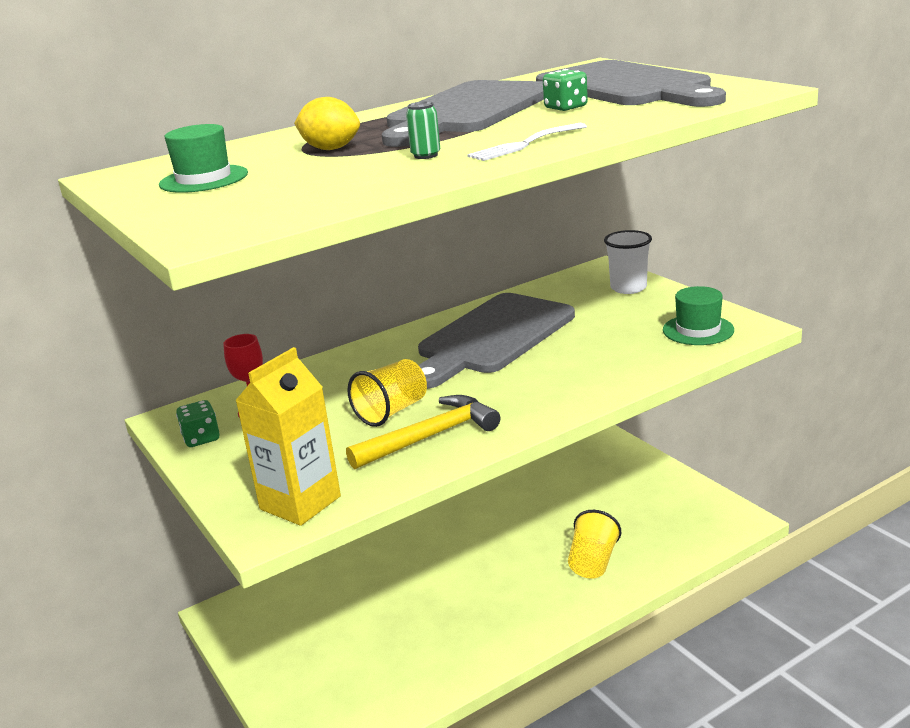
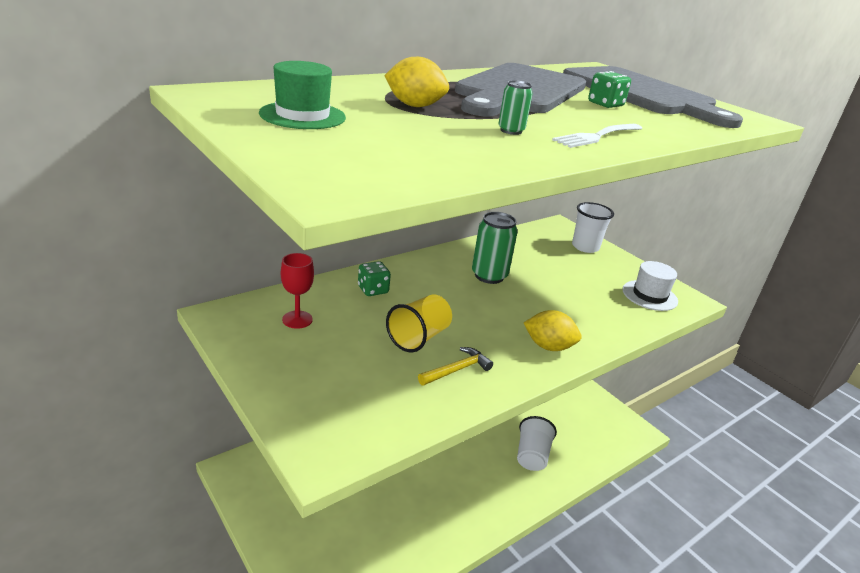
camera: 10 degrees left, 5 degrees up
green dice [176,400,220,447] -> green dice moved to [358,261,391,296]
yellow carton [235,347,341,526] -> none
yellow hammer [346,395,500,469] -> yellow hammer [418,347,493,385], size x0.60
grey cutting board [418,293,575,389] -> green can [472,212,518,284]
yellow cup [568,510,621,579] -> white cup [517,416,557,471]
green hat [663,286,734,345] -> white hat [622,261,678,311]
none -> yellow lemon [524,310,582,351]

